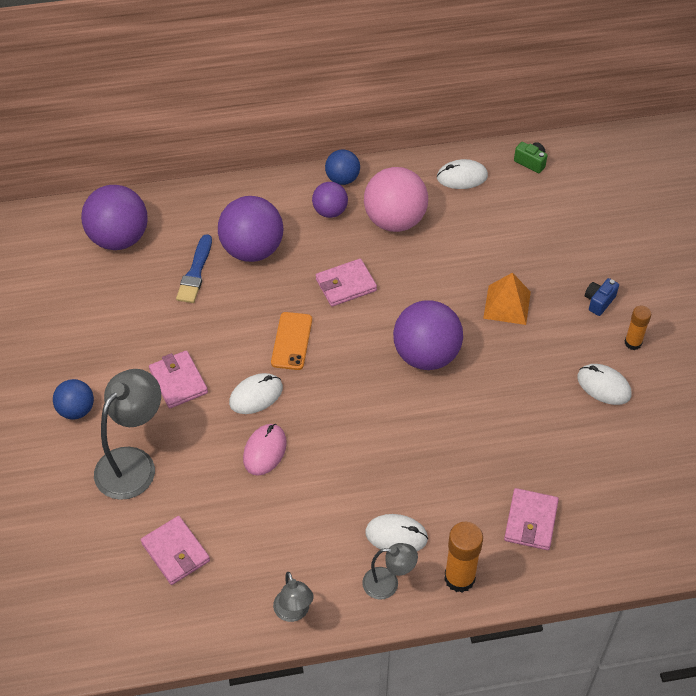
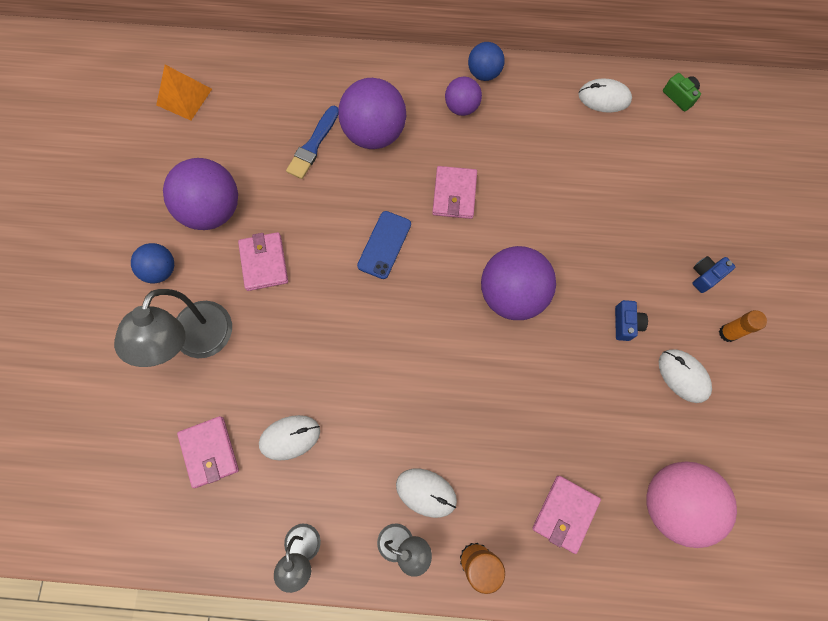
camera: 15 degrees right, 20 degrees up
purple ball [81,185,148,250] -> purple ball moved to [163,158,238,230]
grey lamp [94,369,161,500] -> grey lamp turned 150 degrees clockwise [114,289,232,367]
white mouse [229,373,283,414] -> white mouse moved to [259,415,320,461]
pink mouse [243,424,287,476] -> none
orange phone [271,312,312,370] -> blue phone [357,211,411,279]
pink wallet [316,259,377,307] -> pink wallet turned 75 degrees counterclockwise [432,166,477,219]
pink ball [364,167,428,232] -> pink ball moved to [646,462,737,548]
orange pyramid [483,272,531,325] -> orange pyramid moved to [156,65,212,120]
none -> blue camera [615,300,648,341]

